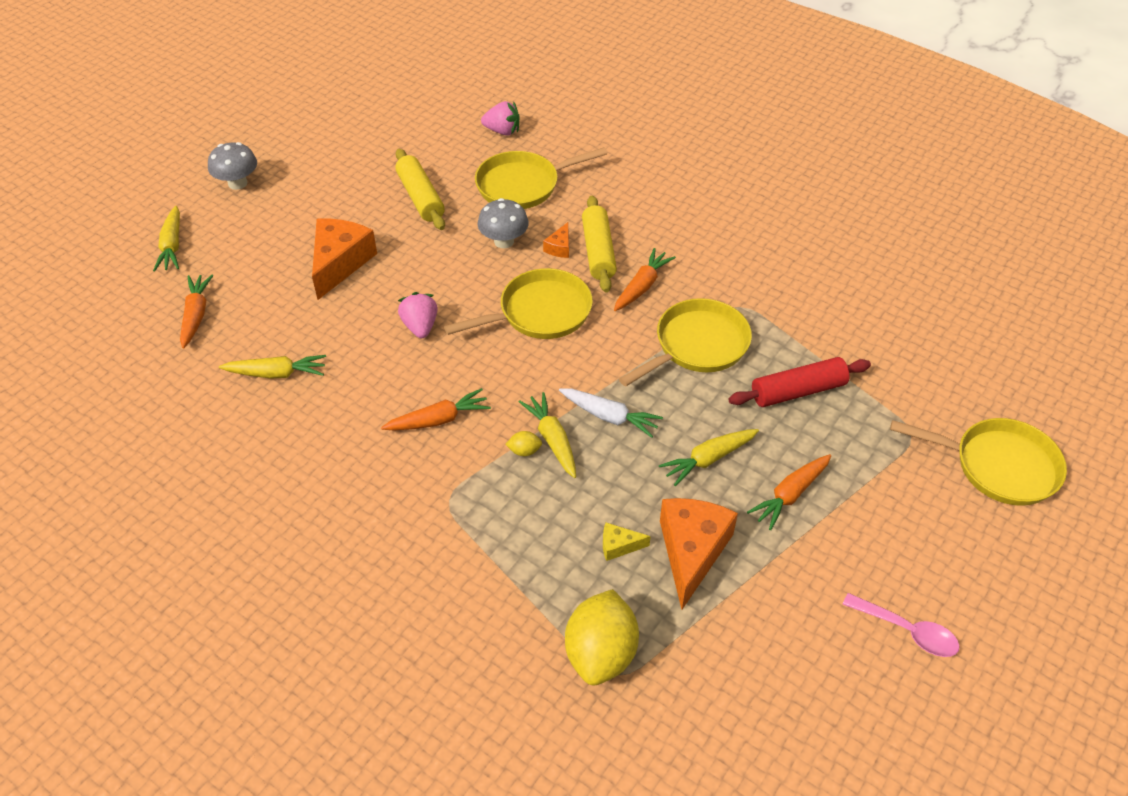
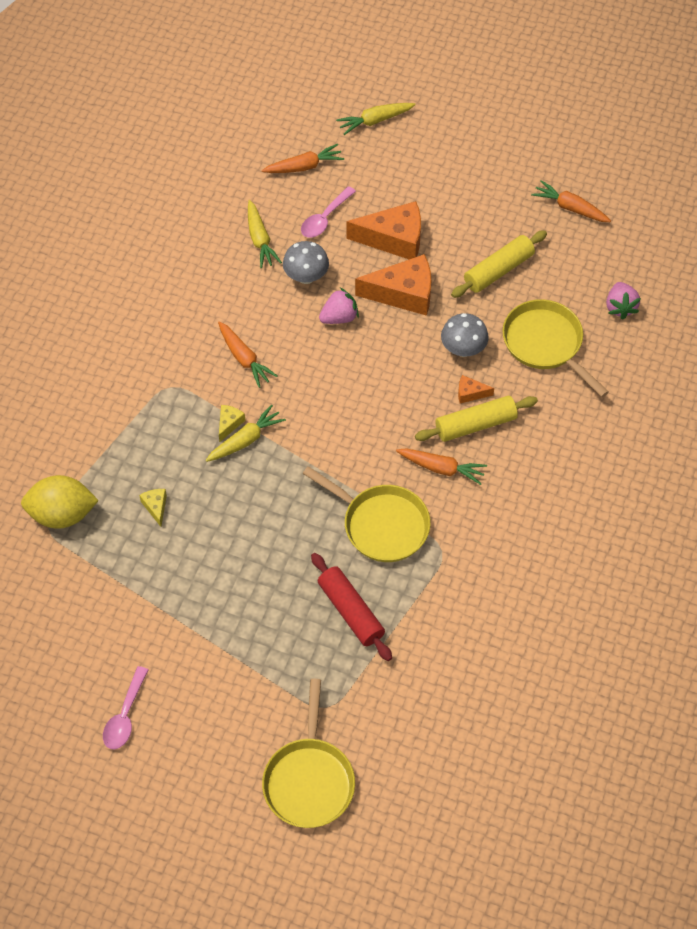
camera: 75 degrees right, 10 degrees up
grey mushroom [208,142,257,190] -> grey mushroom moved to [283,241,329,284]
yellow pan [444,268,593,339] -> none
yellow lemon [505,431,542,456] -> yellow cheese [219,405,245,442]
white carrot [559,388,663,438] -> none
yellow carrot [659,429,759,486] -> none
orange cheese [660,498,738,610] -> orange cheese moved to [355,254,431,316]
orange carrot [747,454,831,530] -> orange carrot moved to [531,180,611,222]
none -> pink spoon [301,186,356,238]

